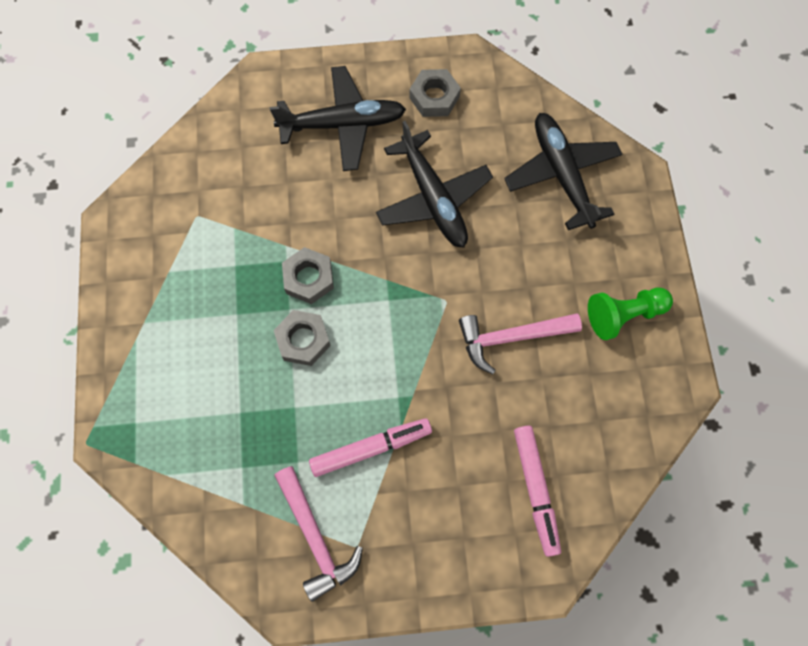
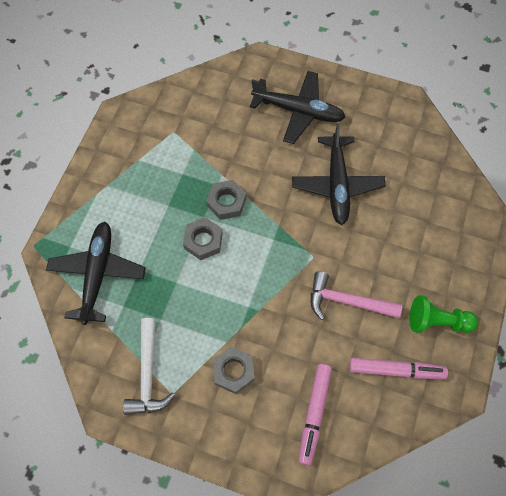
camera: 25 degrees right, 5 degrees down
pink hammer [274,466,363,602] -> white hammer [123,318,175,415]
pink marker [309,418,432,477] -> pink marker moved to [349,358,448,379]
grey nut [409,69,461,117] -> grey nut moved to [213,346,255,394]
black plane [504,113,622,230] -> black plane moved to [46,222,146,325]

